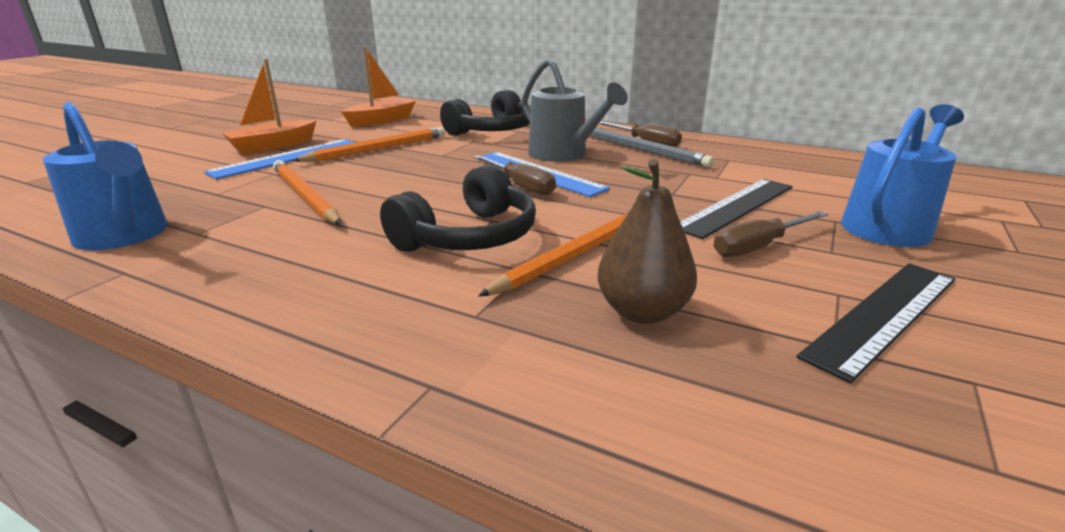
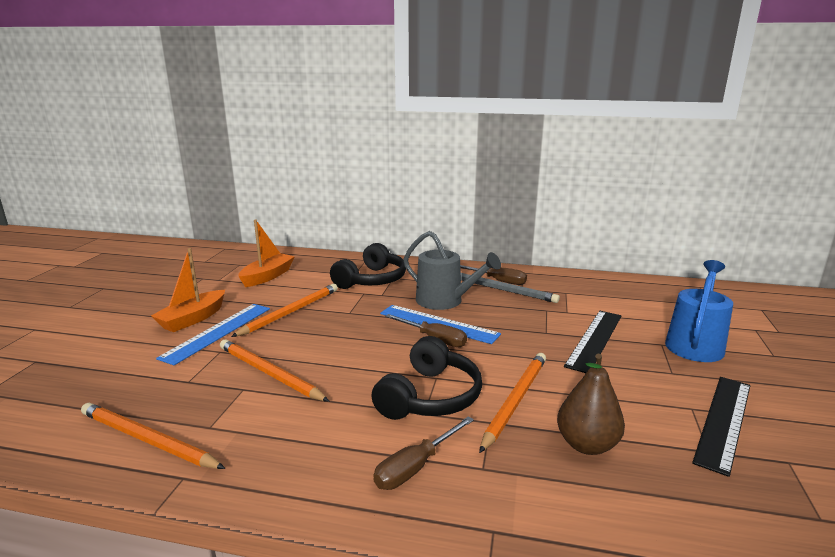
camera: 15 degrees left, 5 degrees down
blue watering can [43,102,168,250] -> orange pencil [81,403,225,469]
brown screwdriver [714,211,828,257] -> brown screwdriver moved to [373,416,474,490]

